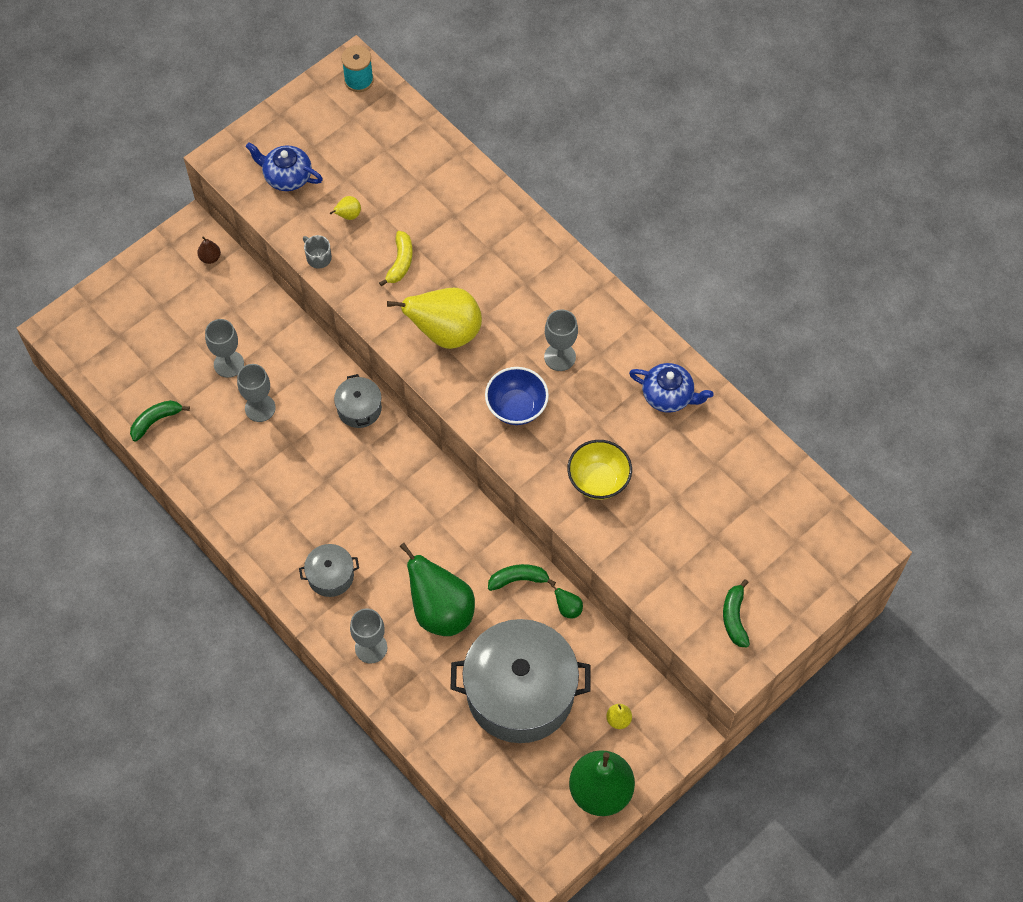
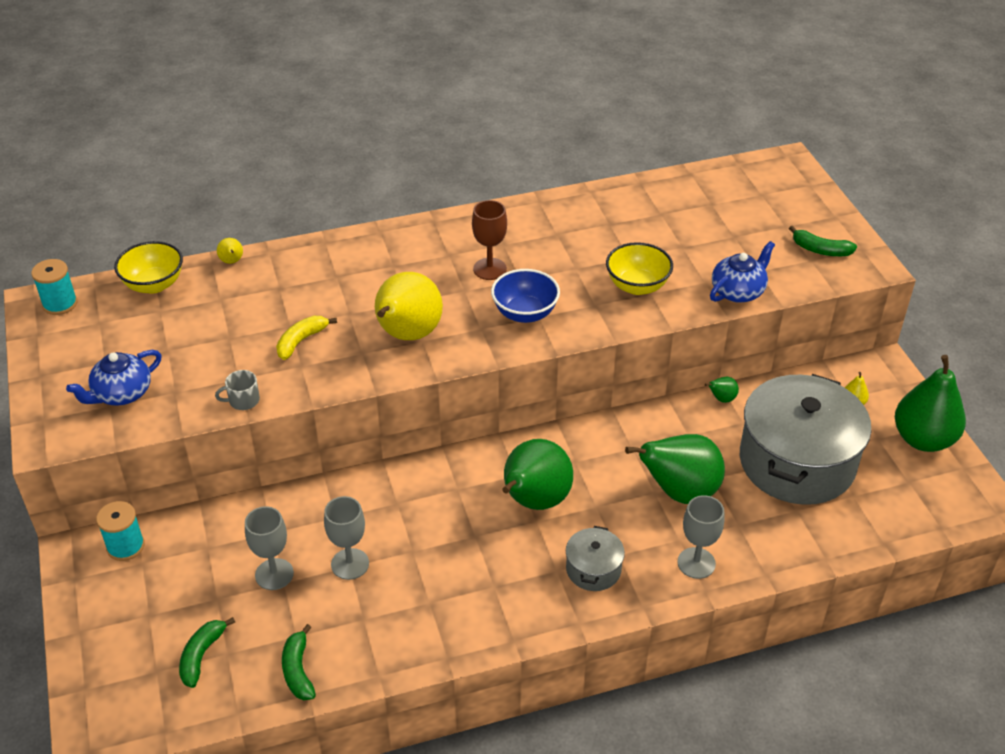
camera: 65 degrees left, 20 degrees down
brown pear [197,236,221,264] -> turquoise spool [96,501,145,561]
yellow pear [330,196,361,220] -> yellow pear moved to [217,238,243,264]
grey pot [334,374,382,428] -> none
yellow banana [379,231,413,286] -> yellow banana turned 90 degrees counterclockwise [276,316,337,360]
green banana [488,564,556,591] -> green banana moved to [179,617,235,688]
grey goblet [544,310,578,371] -> brown goblet [472,200,507,280]
blue teapot [629,363,714,413] -> blue teapot moved to [710,241,775,303]
none -> yellow bowl [114,241,183,294]
none -> green pear [502,439,573,510]

